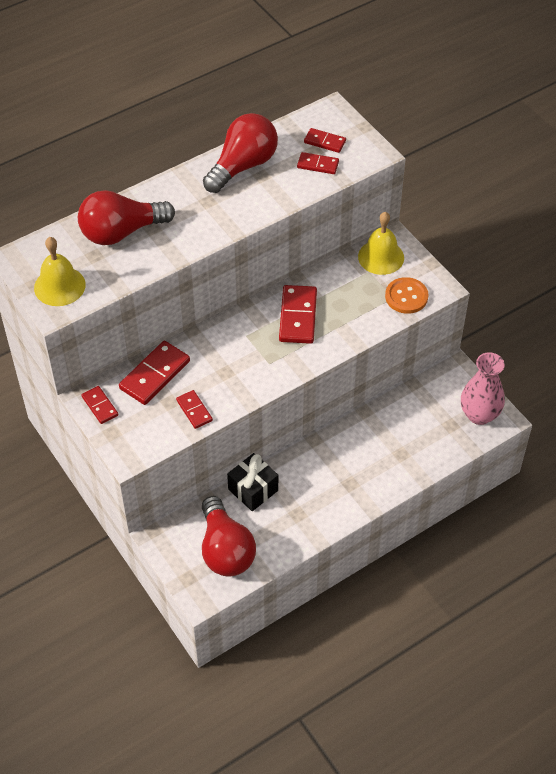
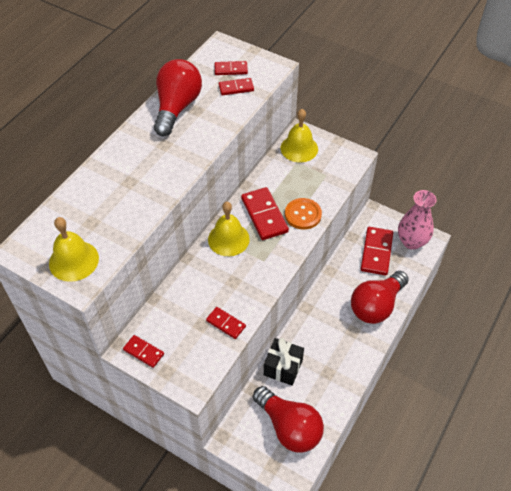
camera: 25 degrees left, 0 degrees up
red light bulb [78,190,175,245] -> red light bulb moved to [351,271,409,324]
red domino [119,341,190,405] -> red domino moved to [361,227,393,275]
orange button [385,277,428,314] -> orange button moved to [285,198,322,230]
none -> yellow bell [208,202,250,256]

